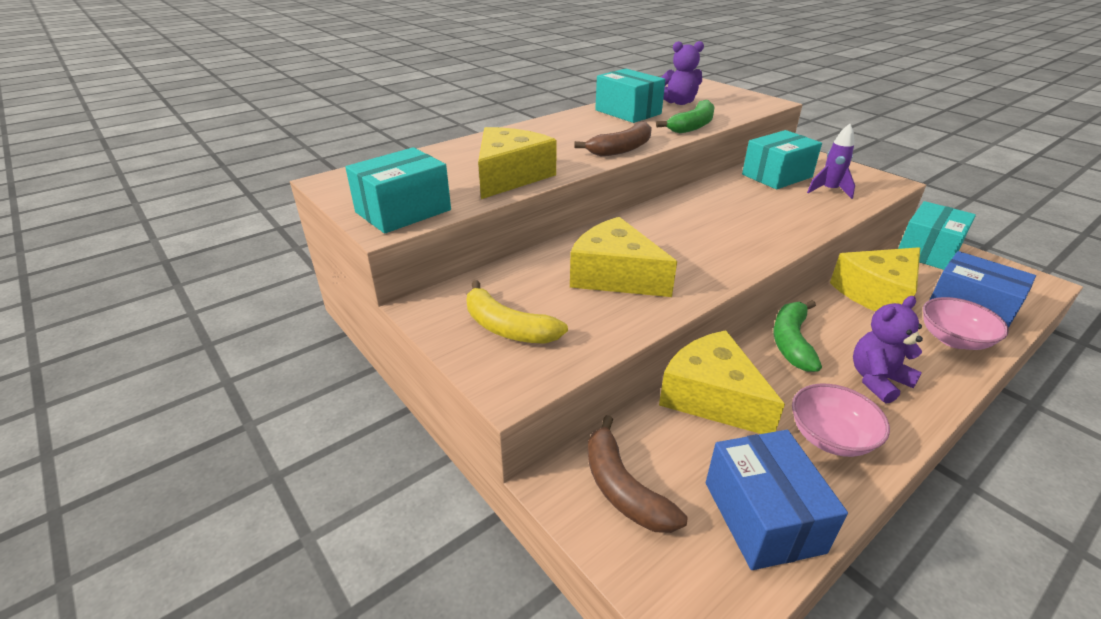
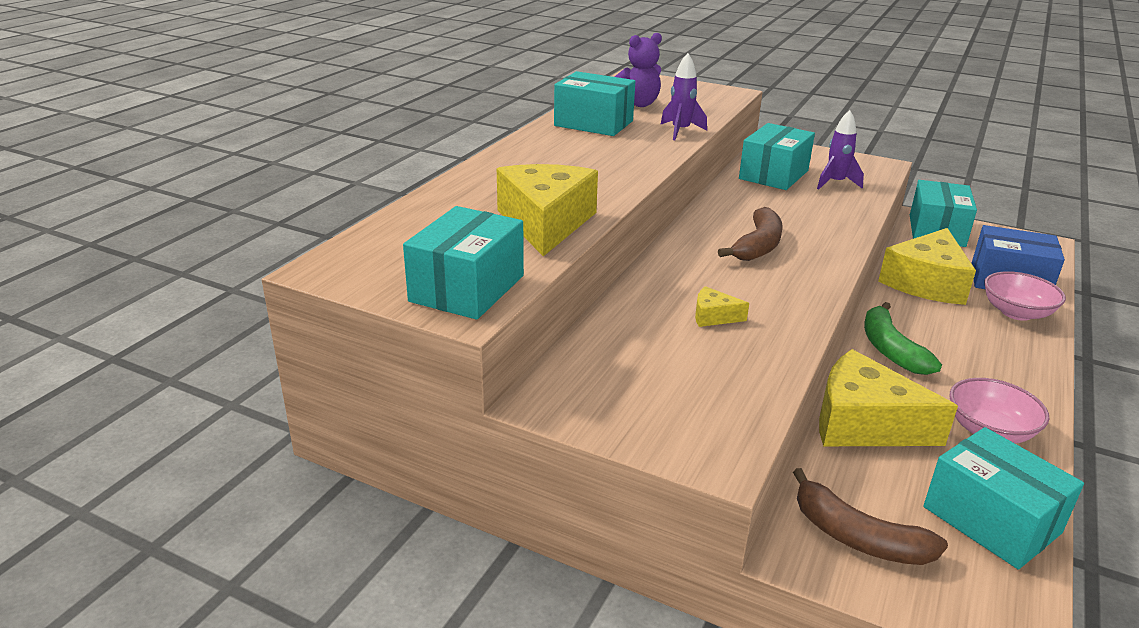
camera: 25 degrees left, 5 degrees down
yellow banana [467,280,568,344] -> none
yellow cheese [570,217,677,297] -> yellow cheese [695,286,749,327], size x0.44
brown banana [574,121,652,156] -> brown banana moved to [718,207,782,261]
green banana [656,100,715,133] -> purple rocket [661,53,707,140]
blue box [706,430,848,570] -> turquoise box [923,427,1084,569]
purple teddy bear [853,296,923,404] -> none

